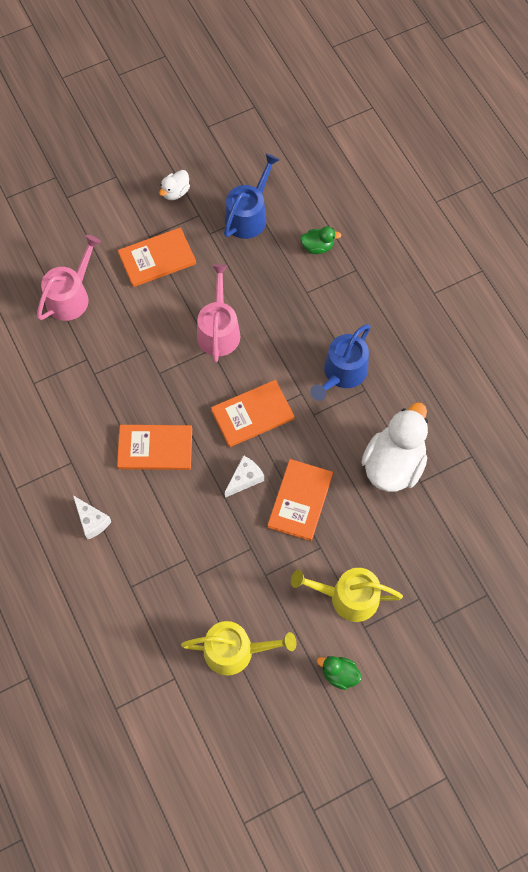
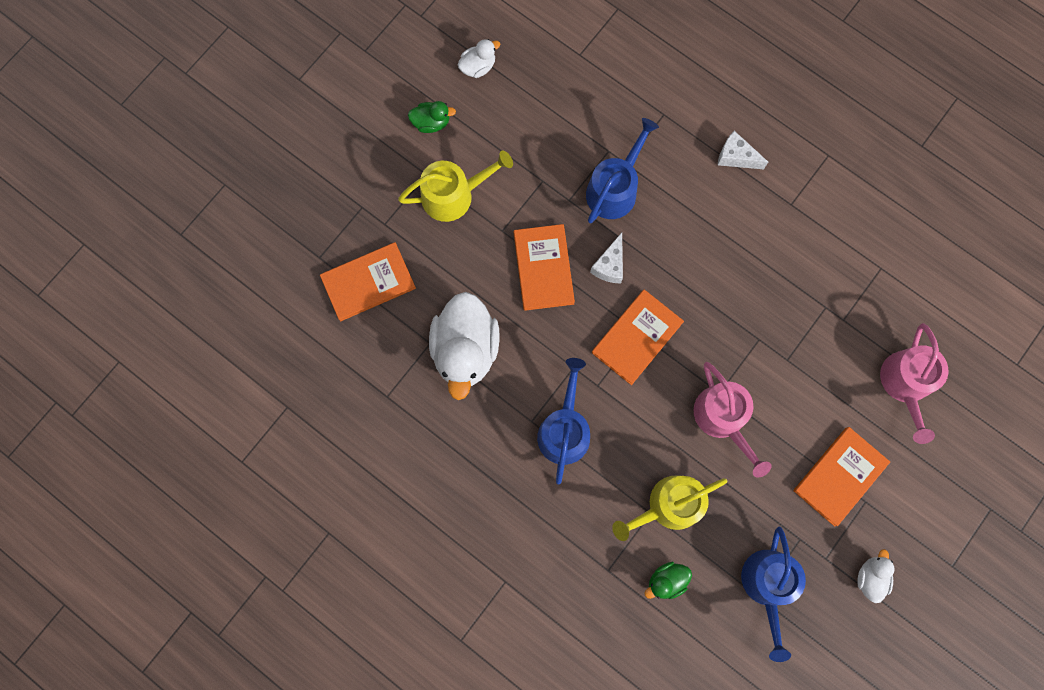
camera: 155 degrees right, 10 degrees up
orange book [117,425,192,470] -> orange book moved to [320,242,416,321]
yellow watering can [181,621,297,676] -> yellow watering can moved to [612,475,727,541]
none -> white duck [458,39,500,78]
none -> blue watering can [586,118,659,223]

